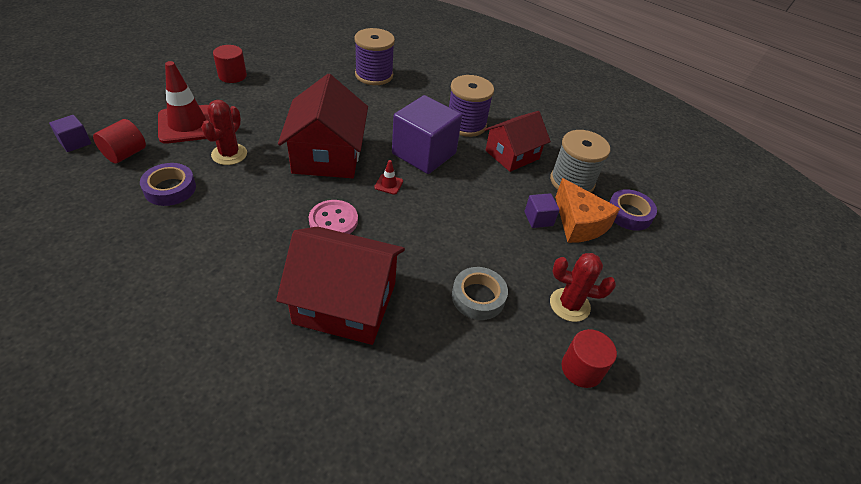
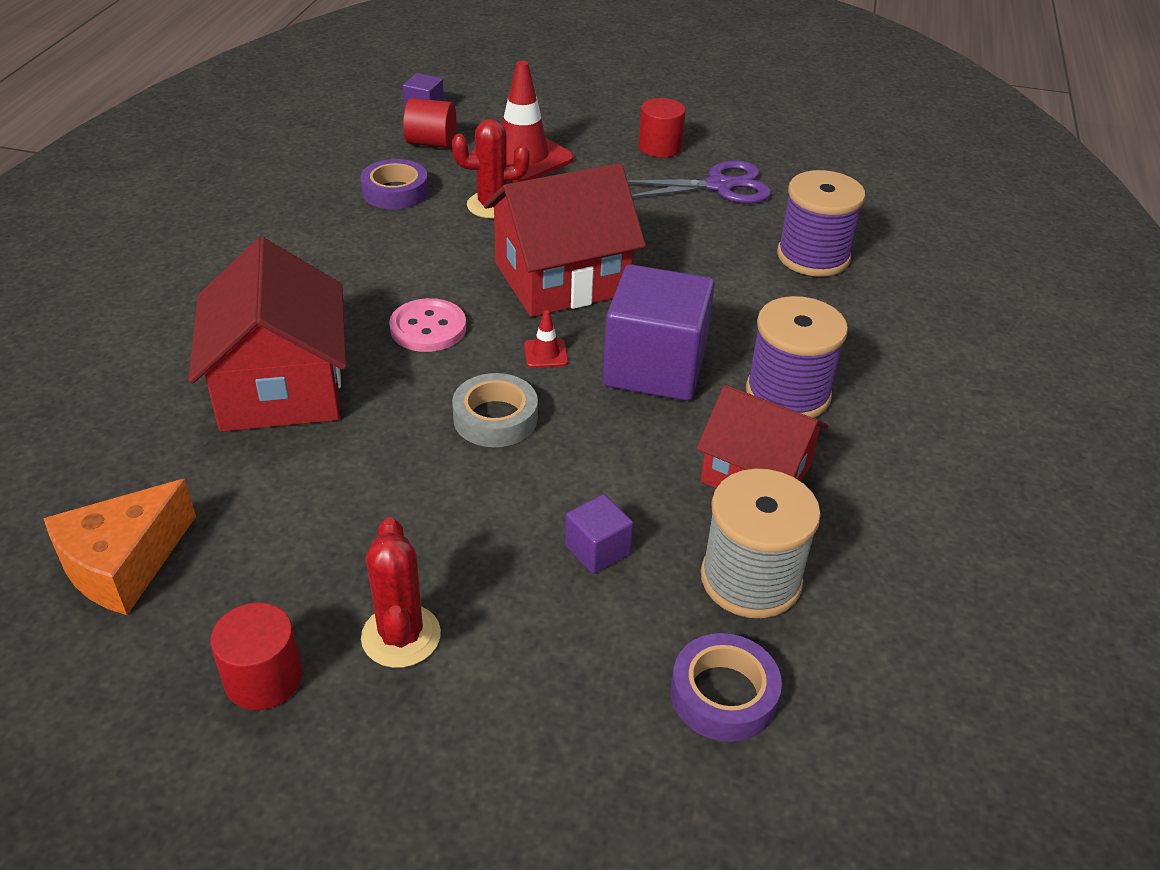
camera: 70 degrees right, 5 degrees down
grey tape [452,267,508,320] -> grey tape moved to [452,373,538,447]
orange cheese [555,178,620,243] -> orange cheese moved to [43,479,196,615]
none -> purple scissors [627,160,772,204]

